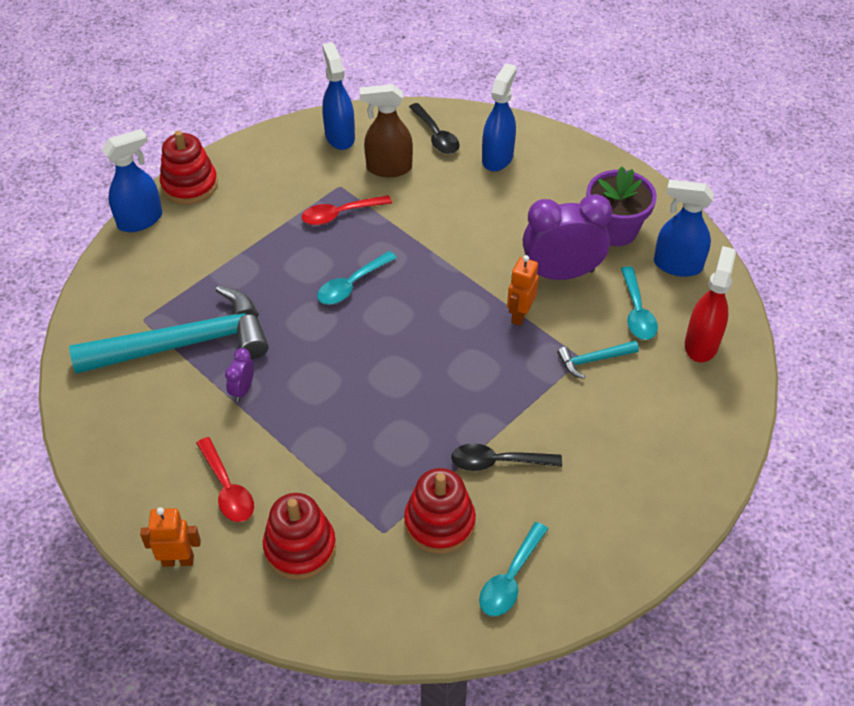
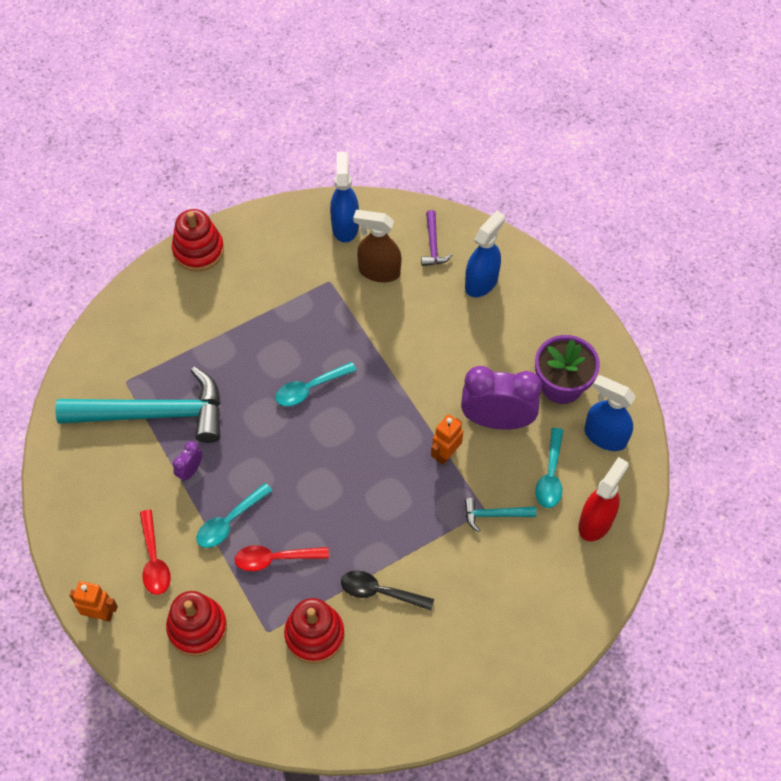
camera: 15 degrees right, 10 degrees up
blue spray bottle [102,129,162,232] -> none
red spoon [302,195,392,225] -> red spoon moved to [235,545,329,571]
black spoon [409,103,460,154] -> purple hammer [421,210,452,266]
turquoise spoon [479,522,548,616] -> turquoise spoon moved to [196,483,273,548]

